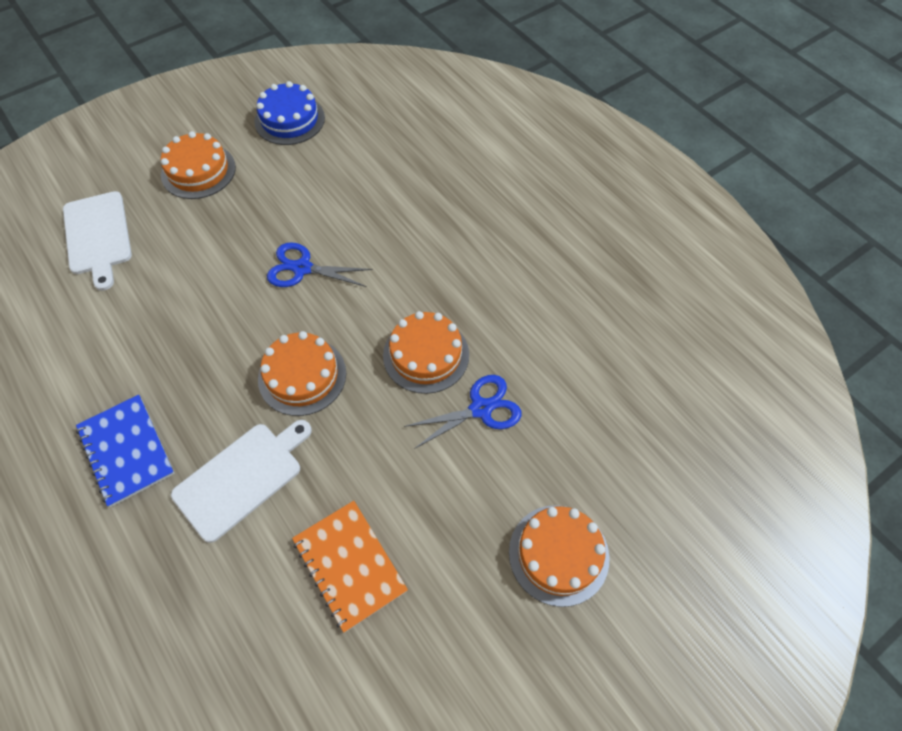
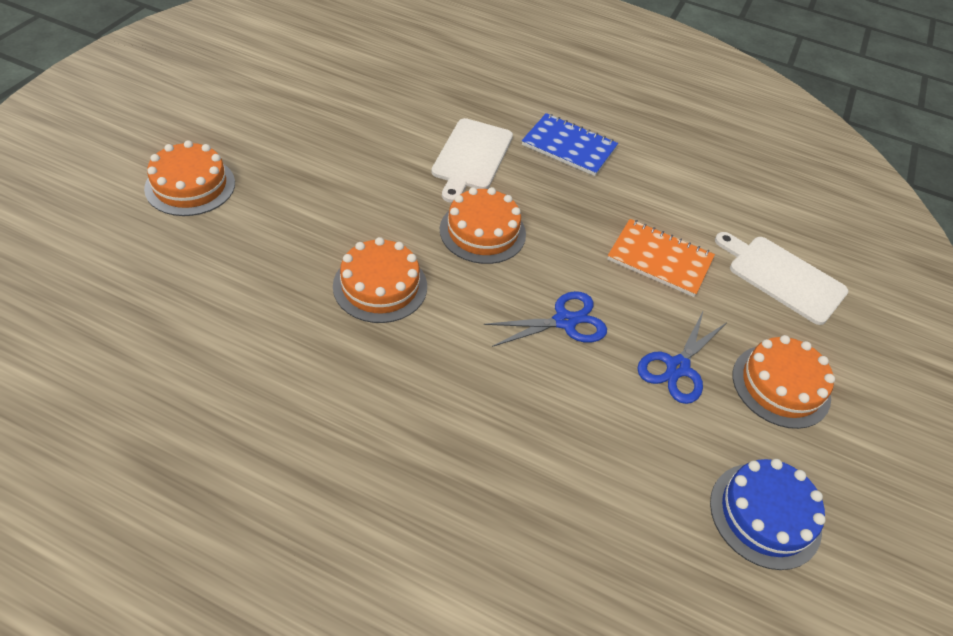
camera: 145 degrees right, 10 degrees down
orange notebook [292,501,408,633] -> orange notebook moved to [607,219,715,297]
blue scissors [404,375,521,449] -> blue scissors moved to [637,312,726,404]

